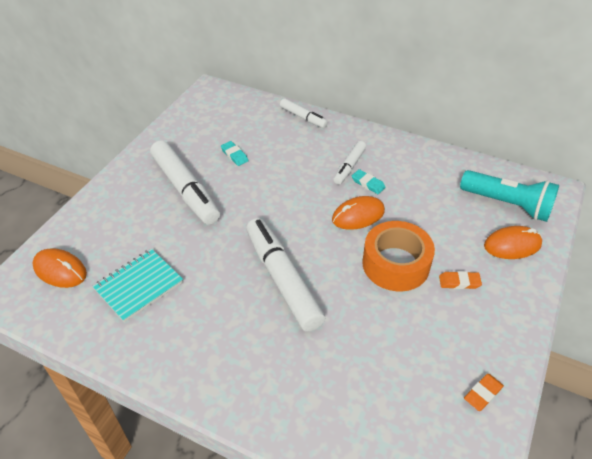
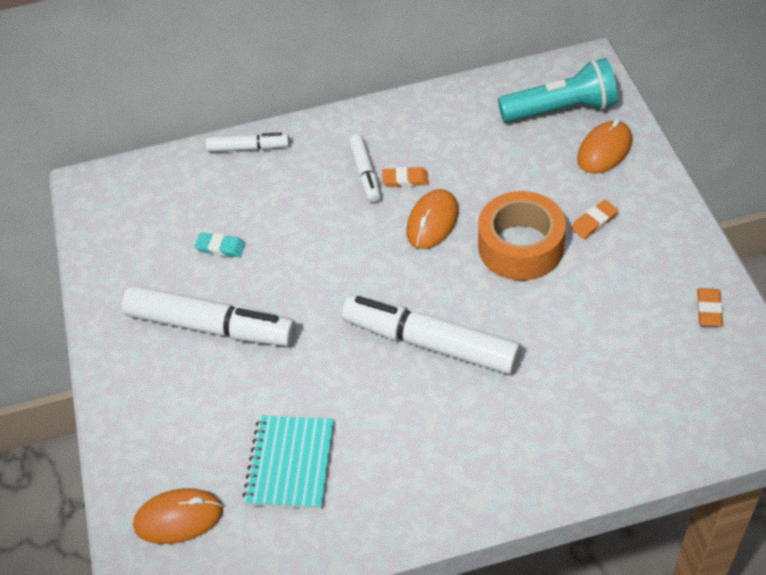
camera: 35 degrees left, 5 degrees up
turquoise eraser [352,169,386,194] -> orange eraser [382,167,429,187]

